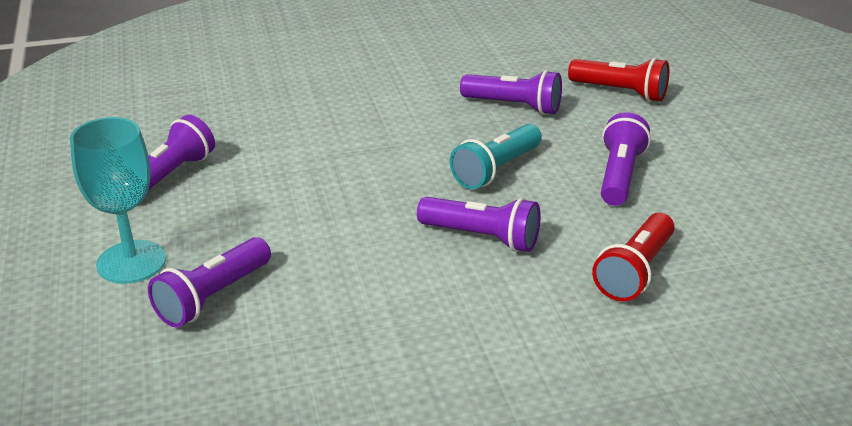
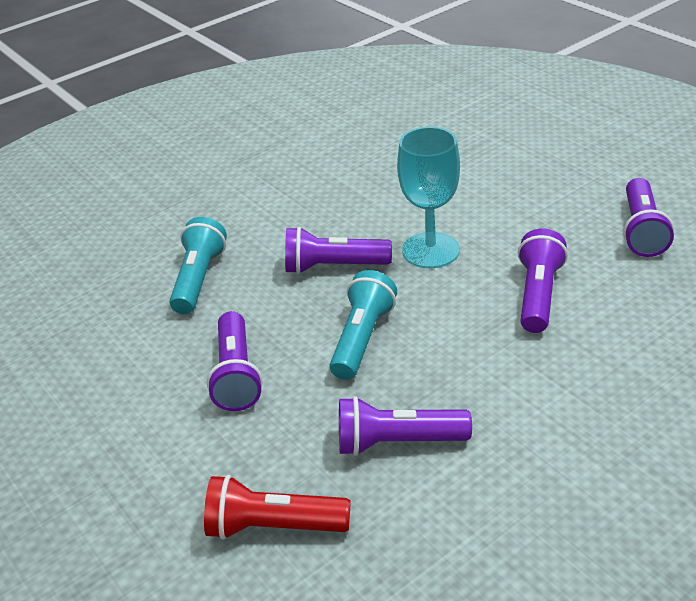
camera: 160 degrees right, 5 degrees up
turquoise goblet [70,117,166,284] -> turquoise goblet moved to [397,127,460,268]
purple flashlight [148,237,271,328] -> purple flashlight moved to [517,228,568,333]
red flashlight [592,213,675,301] -> turquoise flashlight [169,217,227,314]

